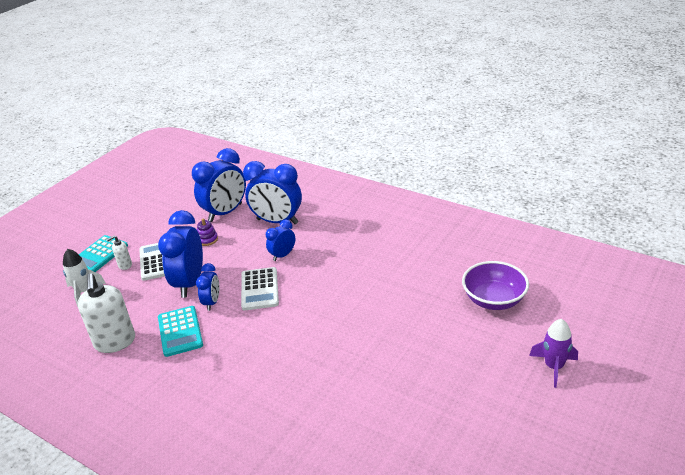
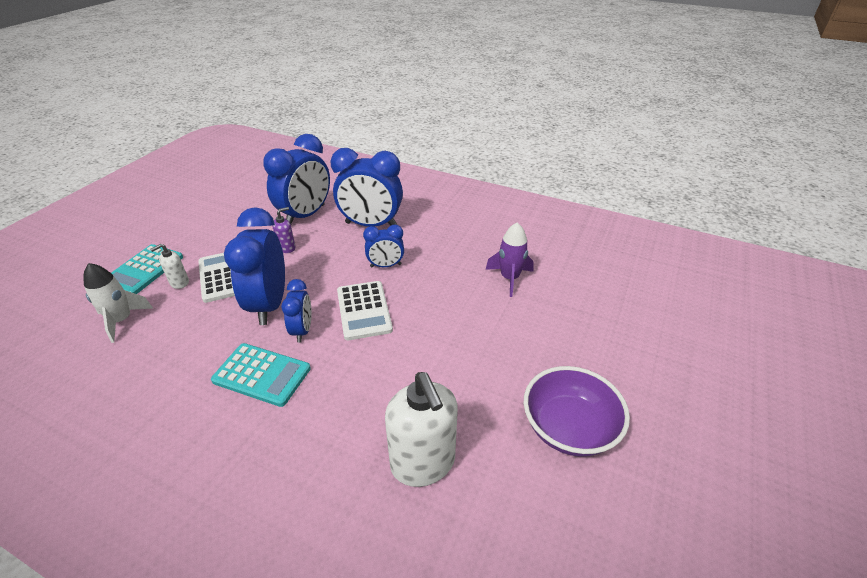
camera: 10 degrees left, 5 degrees up
white soap dispenser [77,273,135,353] -> white soap dispenser moved to [385,372,458,487]
turquoise calculator [158,306,203,357] -> turquoise calculator turned 45 degrees counterclockwise [211,343,311,407]
purple stacking toy [197,219,218,246] -> purple soap dispenser [272,207,296,253]
blue clock [266,219,295,261] -> blue clock turned 135 degrees counterclockwise [363,224,404,268]
purple bowl [462,261,529,310] -> purple bowl moved to [524,366,630,457]
purple rocket [529,319,578,388] -> purple rocket moved to [486,223,534,297]

